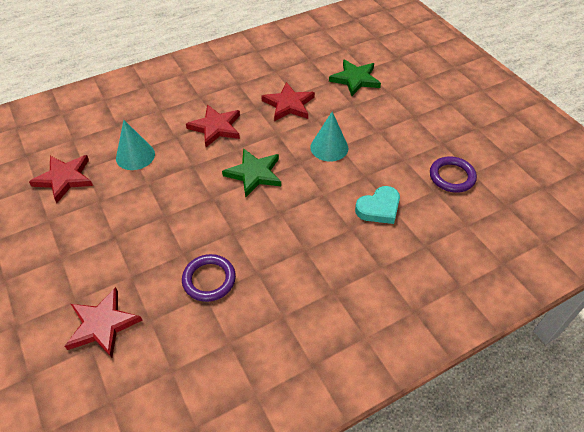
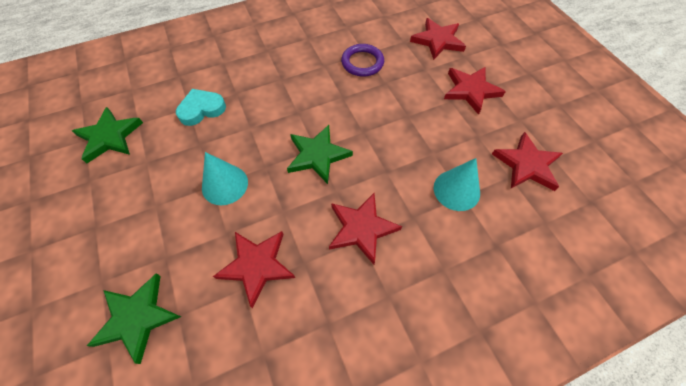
camera: 175 degrees left, 10 degrees up
purple ring [430,156,477,193] -> green star [72,107,143,163]
none -> red star [444,67,506,115]

